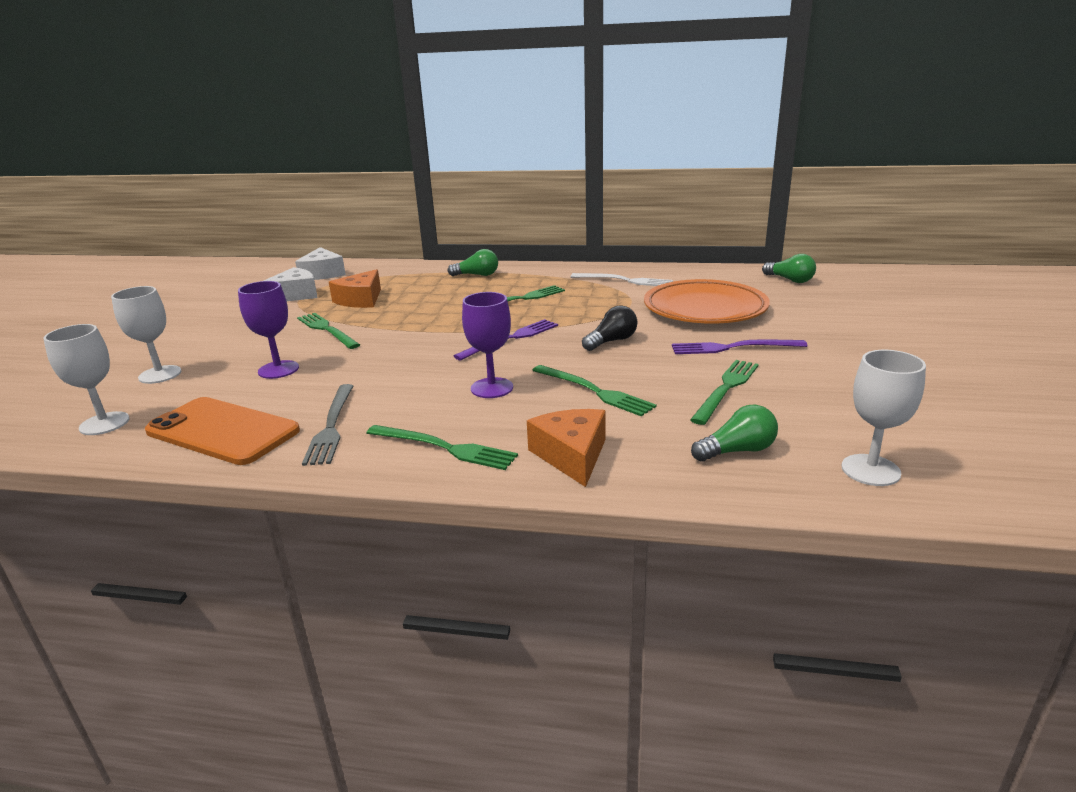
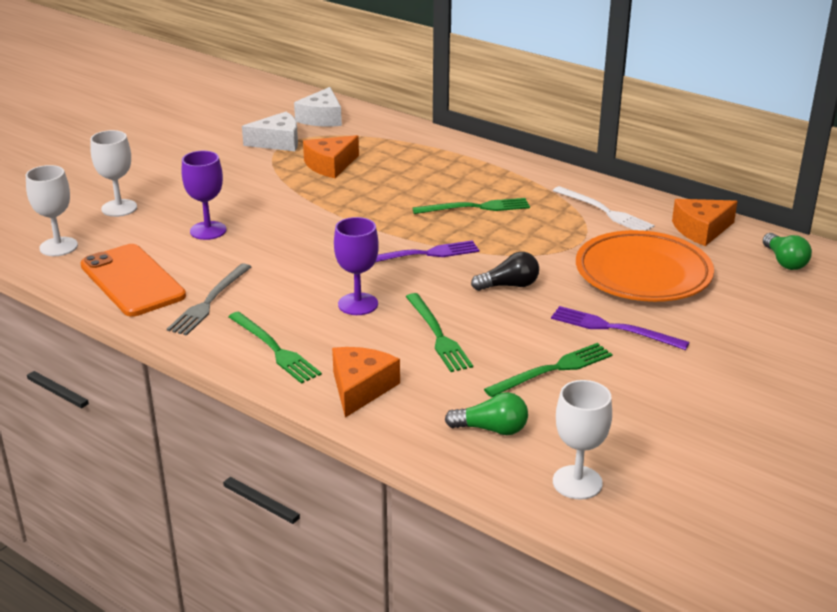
camera: 25 degrees right, 5 degrees up
green fork [297,313,360,349] -> none
green light bulb [447,249,498,276] -> none
none -> orange cheese [672,199,738,246]

